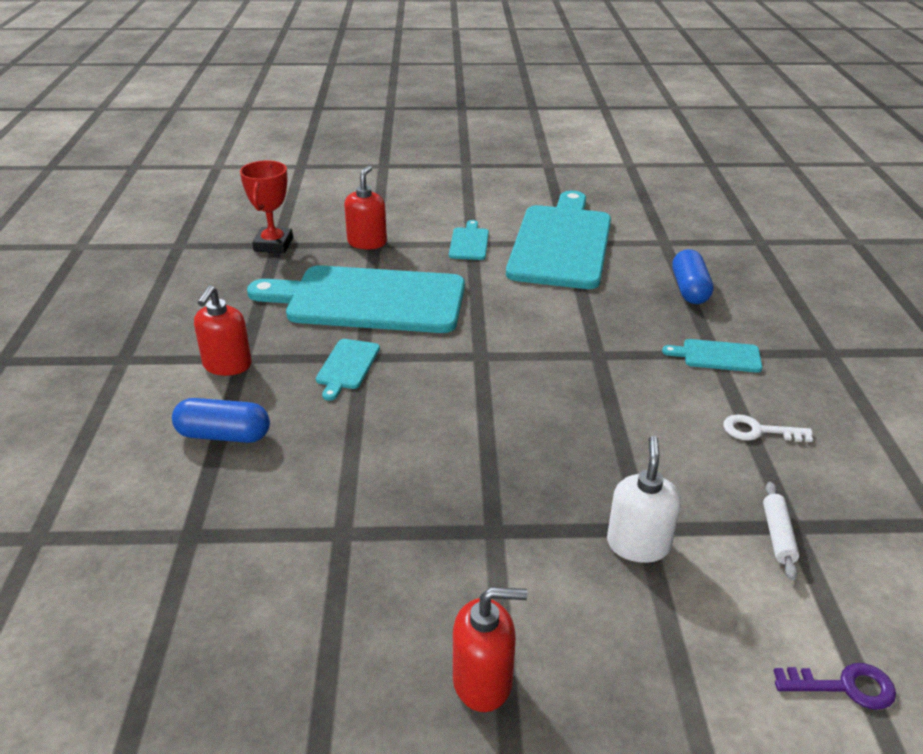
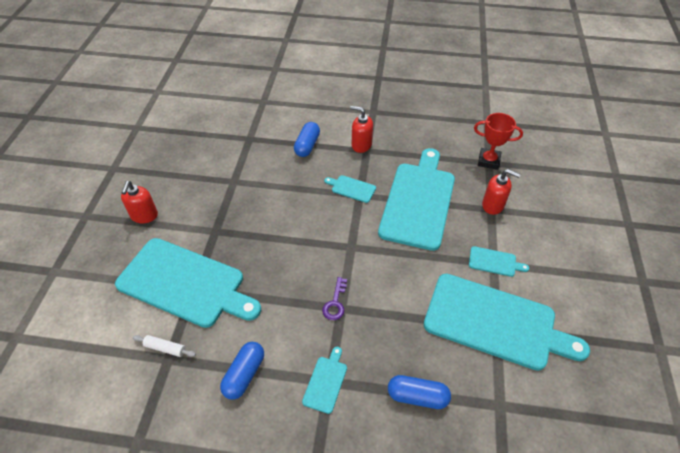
camera: 100 degrees right, 15 degrees up
white soap dispenser [607,436,681,563] -> turquoise cutting board [115,238,261,328]
white key [723,414,813,442] -> blue capsule [220,342,264,400]
purple key [774,663,896,709] -> purple key moved to [322,277,347,320]

